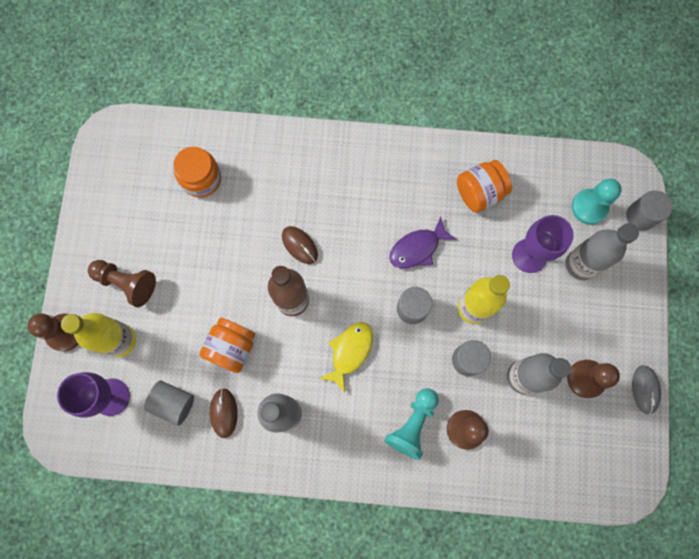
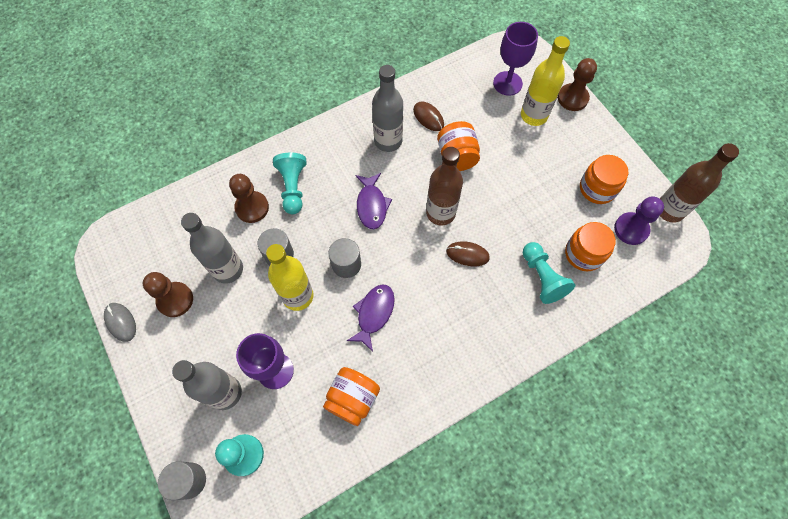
camera: 145 degrees right, 10 degrees down
brown pawn [88,260,156,307] -> none
grey cylinder [144,381,194,426] -> none
yellow fish [319,322,373,393] -> purple fish [356,173,392,229]
none -> turquoise pawn [523,242,575,304]
none -> orange jar [580,155,628,204]
none -> purple pawn [614,196,664,245]
none -> brown bottle [659,143,739,223]

